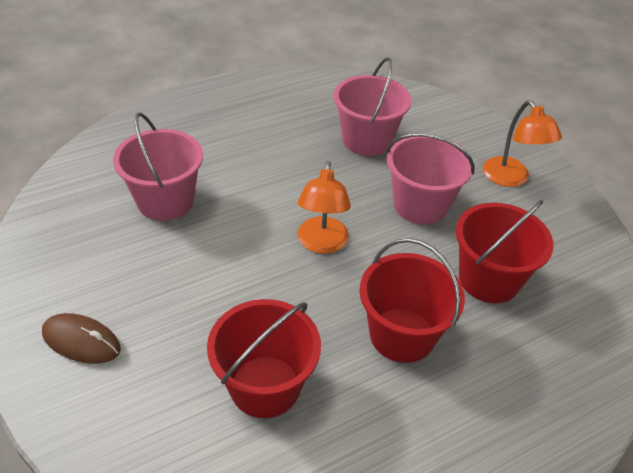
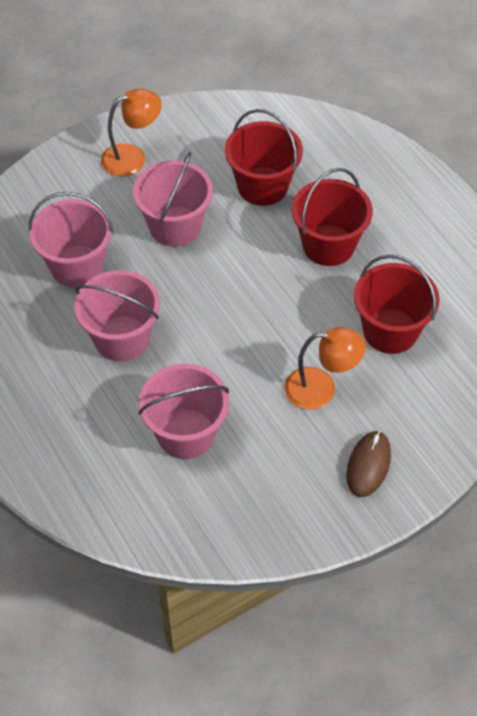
camera: 90 degrees left, 10 degrees up
orange lamp [298,161,351,254] -> orange lamp moved to [285,327,366,410]
none -> pink bucket [74,270,160,361]

